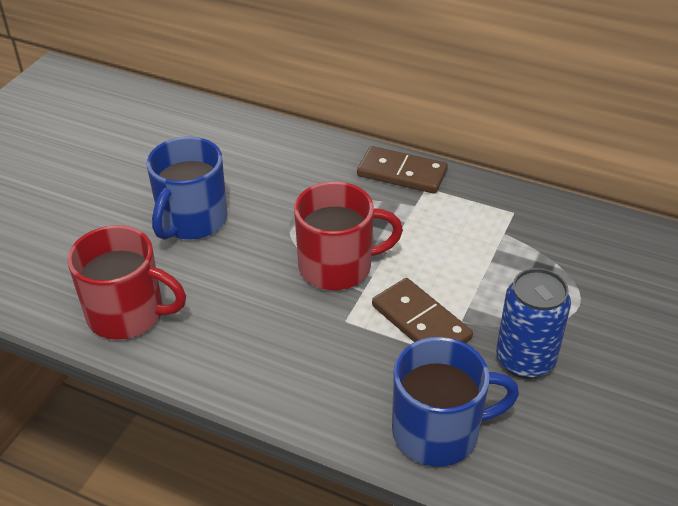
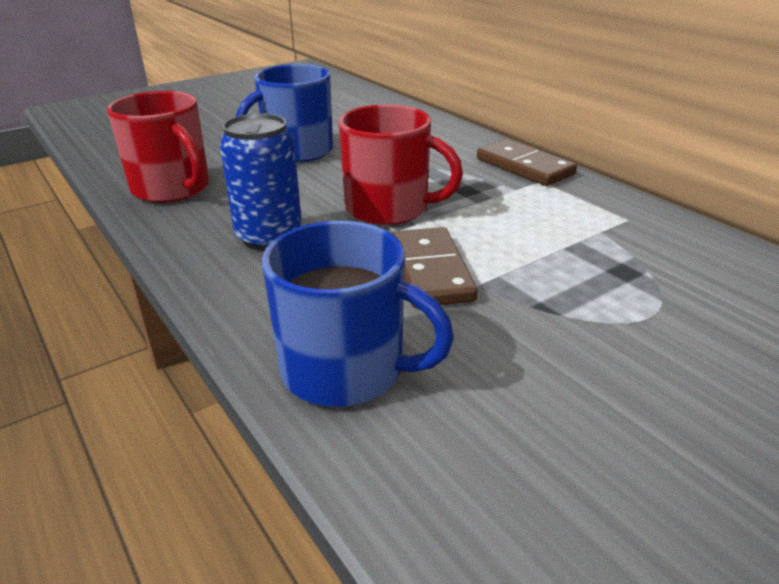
camera: 30 degrees right, 10 degrees down
blue can [496,268,571,379] -> blue can moved to [219,113,302,251]

